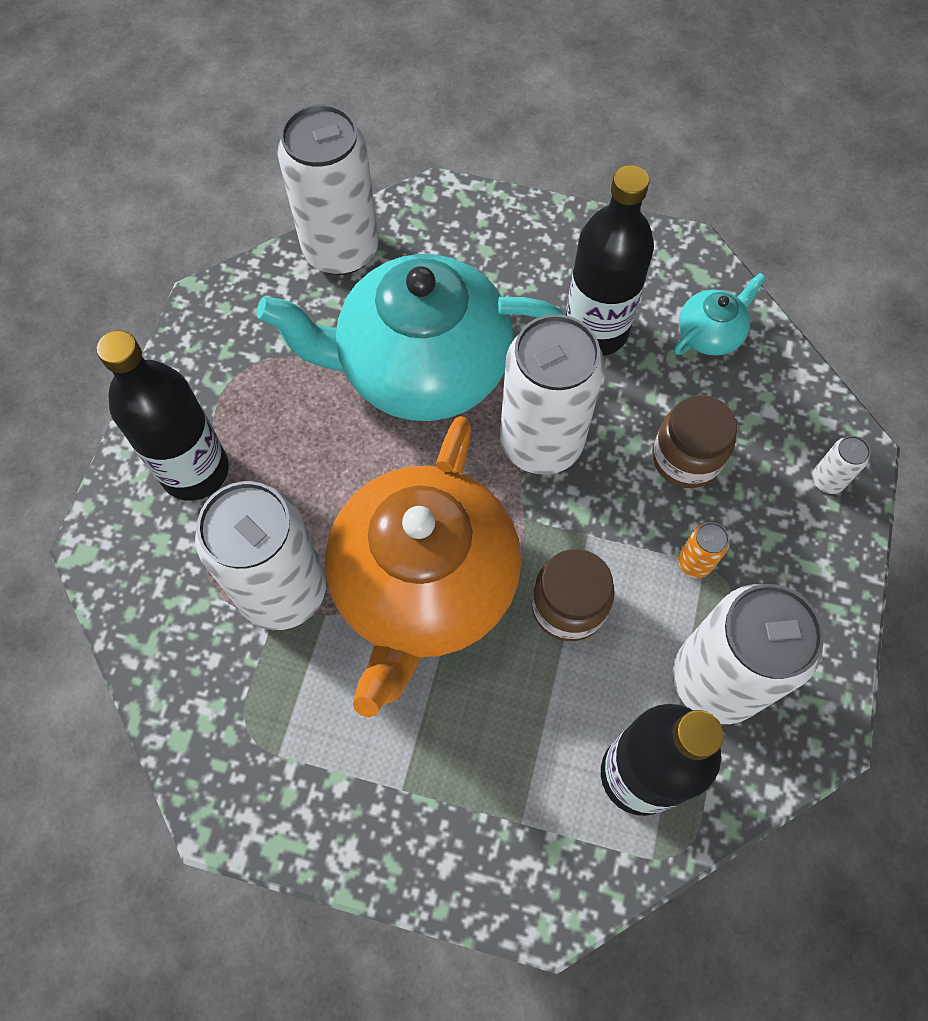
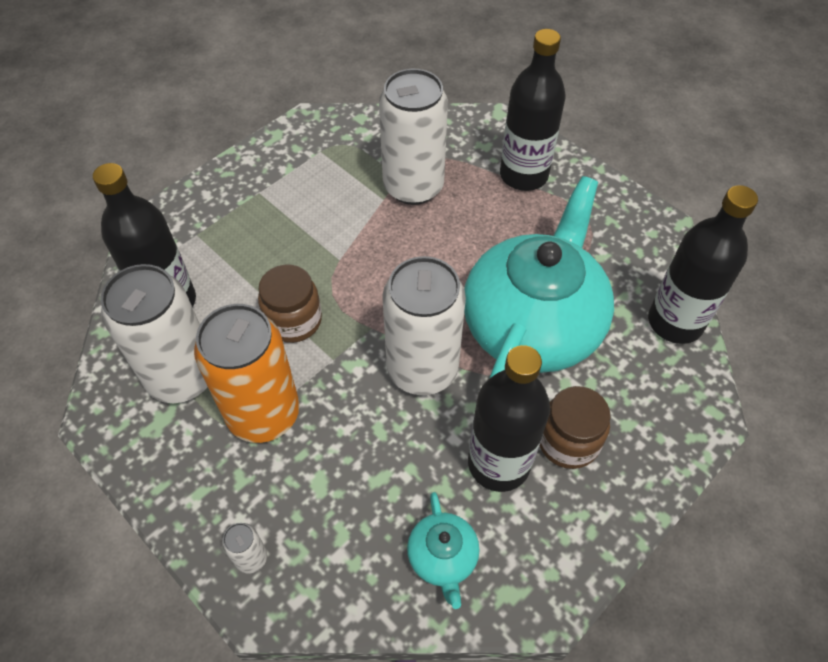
camera: 120 degrees right, 10 degrees down
white can [277,104,378,275] -> black bottle [648,185,758,344]
orange teapot [325,416,521,717] -> none
brown jar [652,395,737,488] -> brown jar moved to [540,386,611,469]
orange can [678,522,730,578] -> orange can [194,304,299,443], size x2.48

